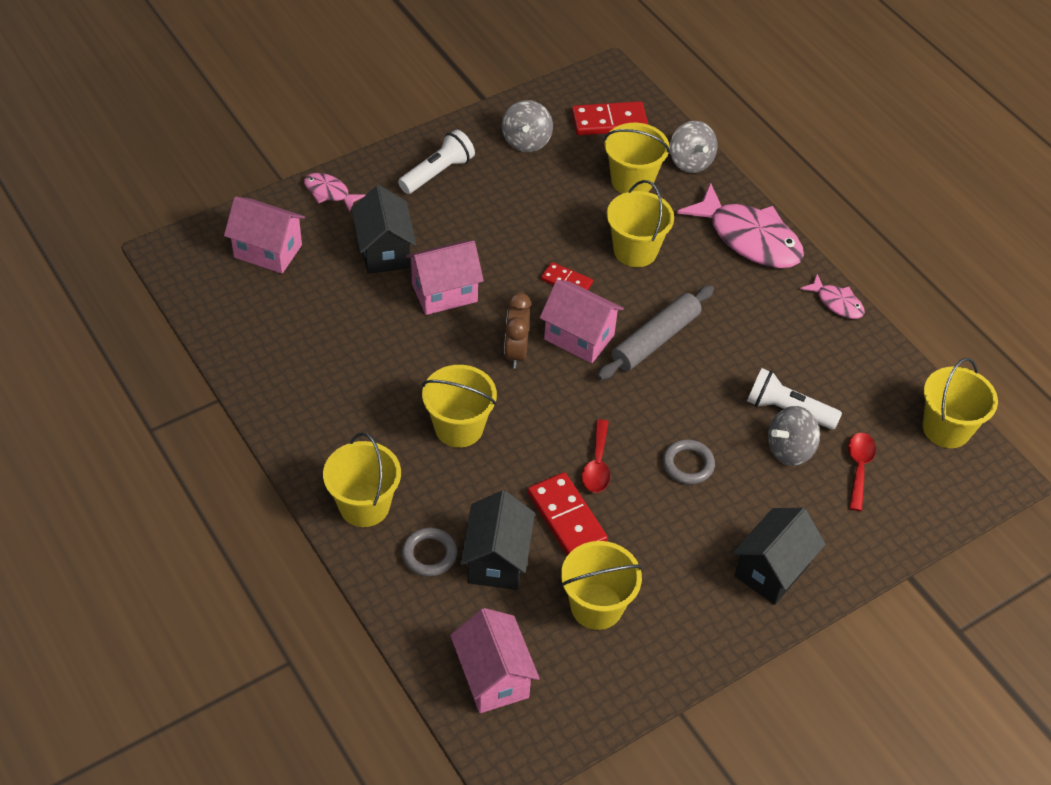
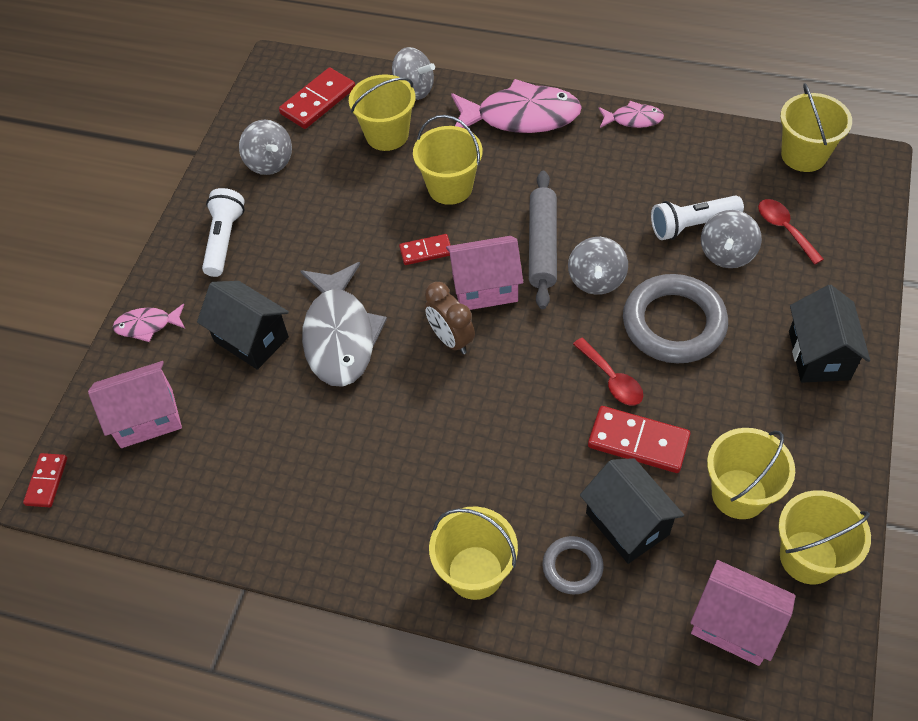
camera: 35 degrees left, 5 degrees up
pink house [406,240,484,315] -> grey fish [301,262,387,387]
yellow bucket [422,365,497,448] -> yellow bucket moved to [778,490,871,584]
grey ring [663,439,715,484] -> grey ring [623,274,728,363], size x1.95
none -> red domino [23,453,67,507]
none -> grey spinning top [568,237,628,295]

